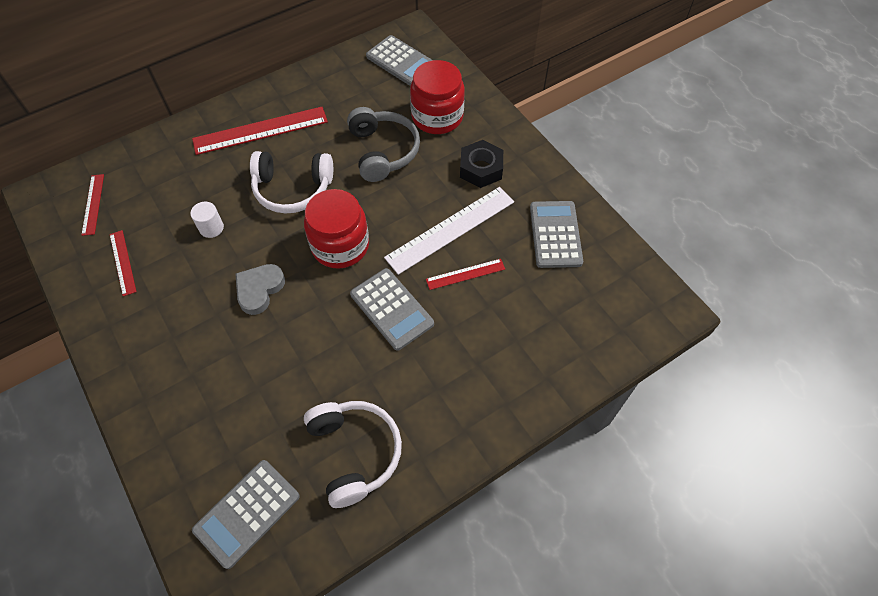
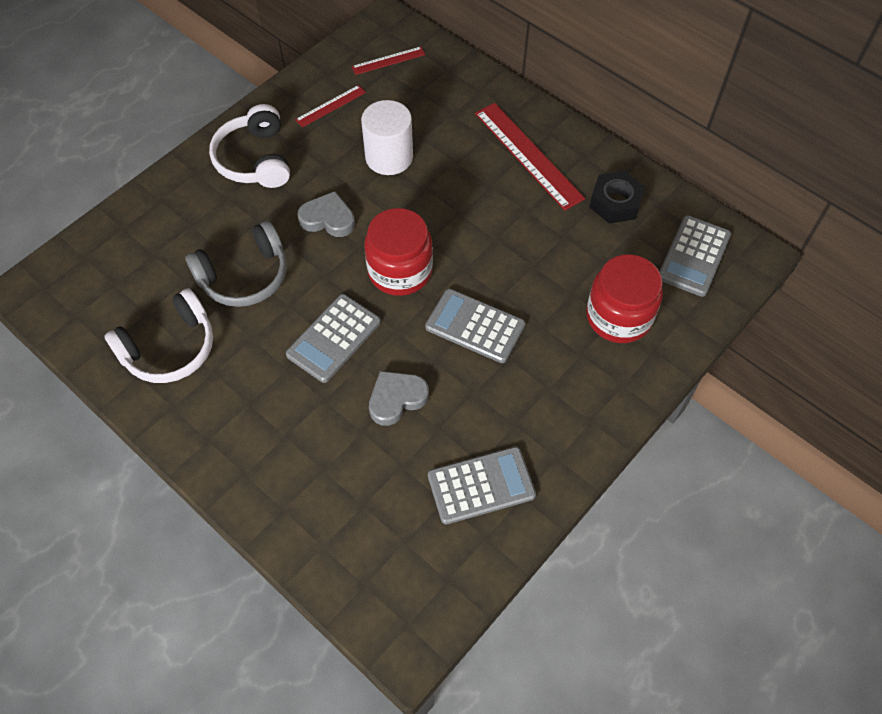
camera: 75 degrees right, 0 degrees up
white cylinder [190,202,224,238] -> white cylinder [361,100,413,175], size x1.88
grey calculator [192,460,300,569] -> grey calculator moved to [425,289,525,363]
white headphones [250,151,333,213] -> white headphones moved to [209,104,290,188]
grey headphones [347,107,420,182] -> grey headphones moved to [185,221,287,307]
white ruler [384,187,514,275] -> none
red ruler [426,259,505,290] -> grey heart [369,371,429,426]
black nut [460,140,503,188] -> black nut moved to [589,171,645,224]

